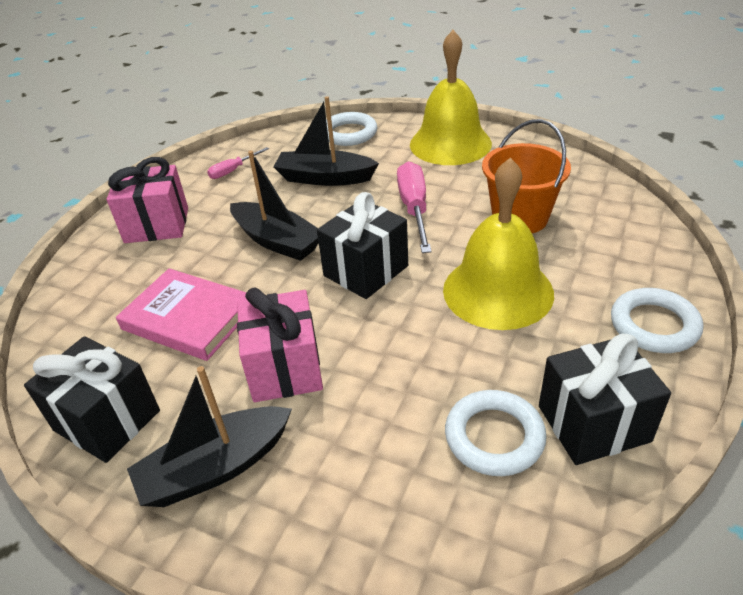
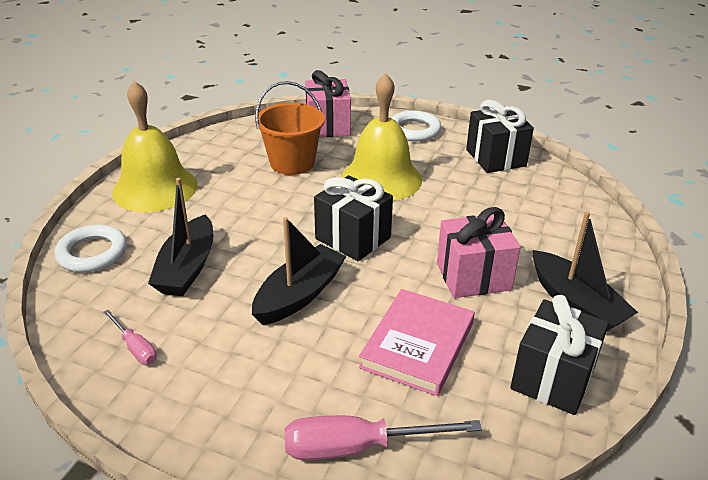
camera: 95 degrees left, 5 degrees down
pink gift [107,157,188,243] -> pink gift moved to [305,70,351,138]
pink screwdriver [397,161,432,253] -> pink screwdriver moved to [285,416,482,460]
white ring [445,390,547,476] -> none

